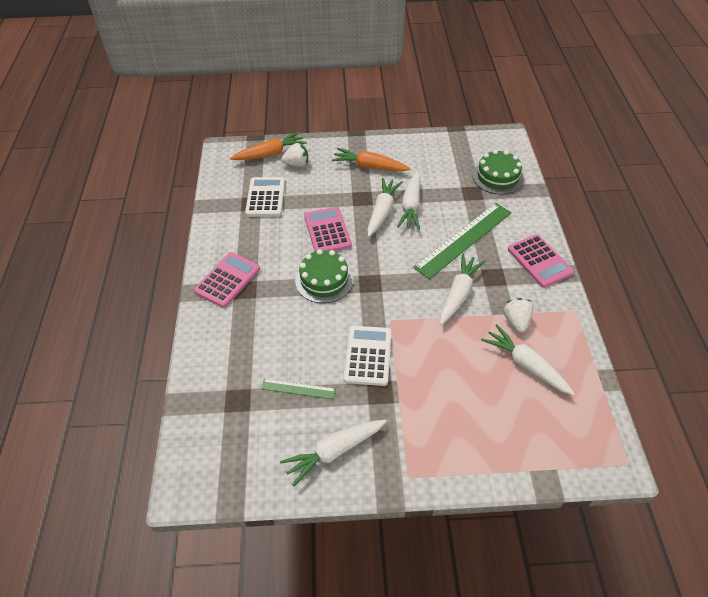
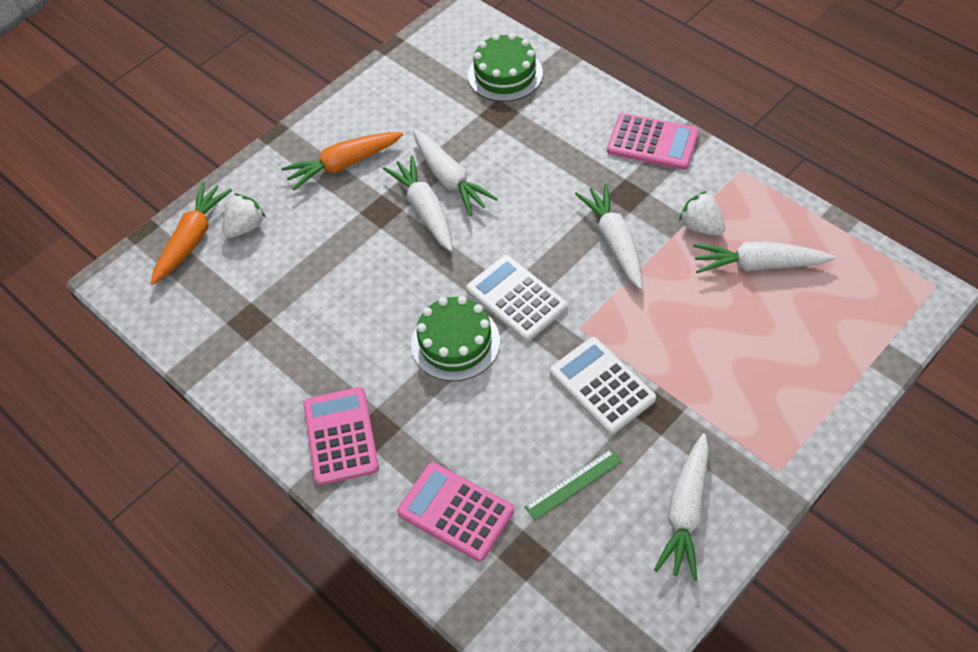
camera: 40 degrees left, 5 degrees up
white calculator [245,177,285,217] -> white calculator moved to [466,255,567,341]
pink calculator [304,207,352,252] -> pink calculator moved to [397,462,514,562]
green ruler [413,203,511,279] -> none

